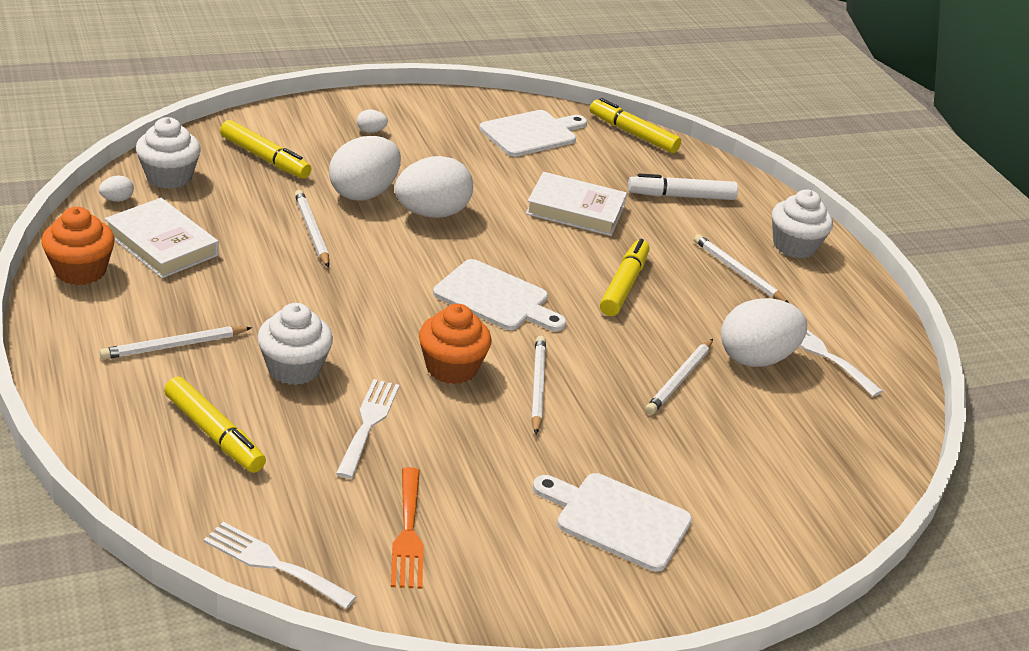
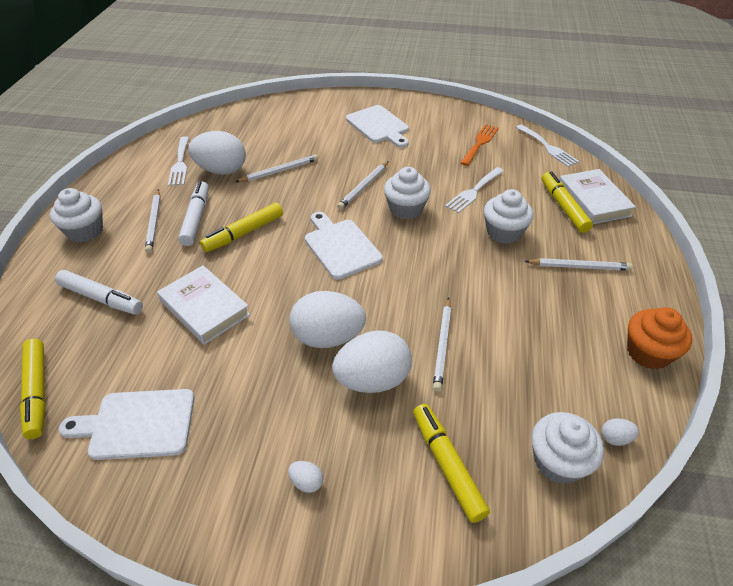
camera: 145 degrees left, 10 degrees up
white book [105,198,219,278] -> white book moved to [559,169,636,224]
orange cupcake [419,304,492,384] -> white cupcake [384,167,431,219]
none -> white marker [178,181,209,246]

